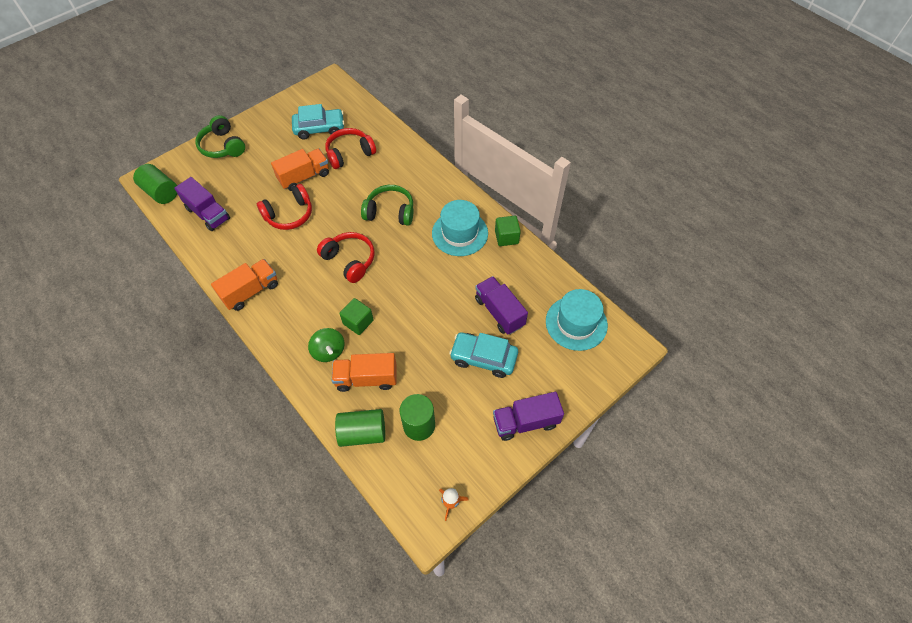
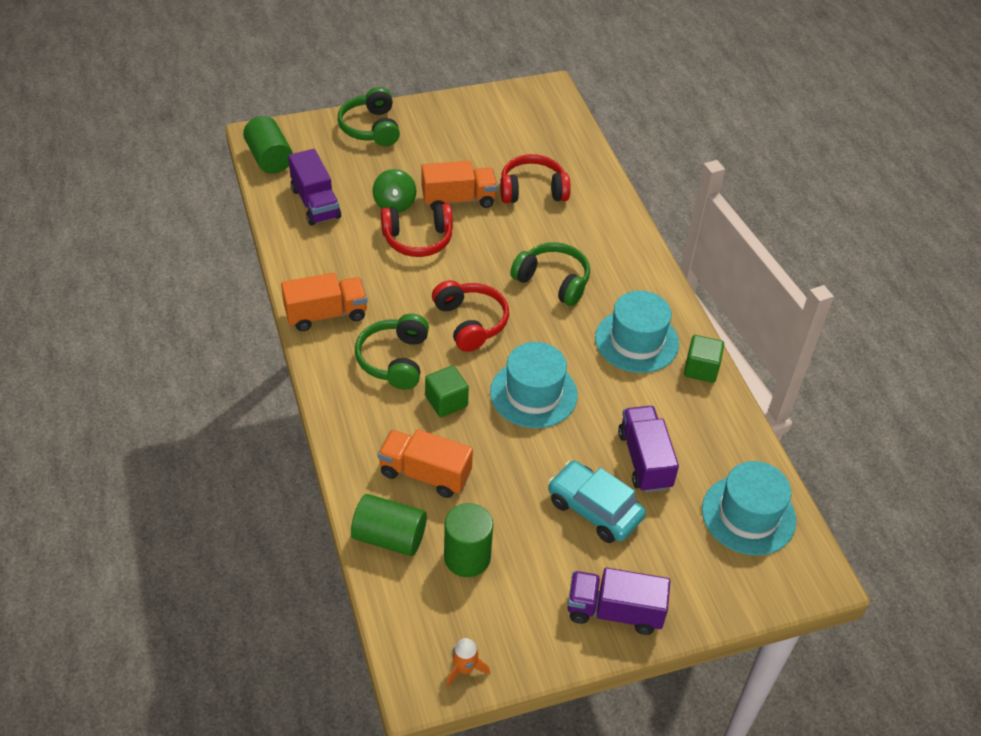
camera: 20 degrees right, 10 degrees down
turquoise car [292,104,344,140] -> none
green spinning top [308,328,345,362] -> green spinning top moved to [373,169,416,213]
none -> green headphones [355,314,429,390]
none -> turquoise hat [490,342,578,428]

